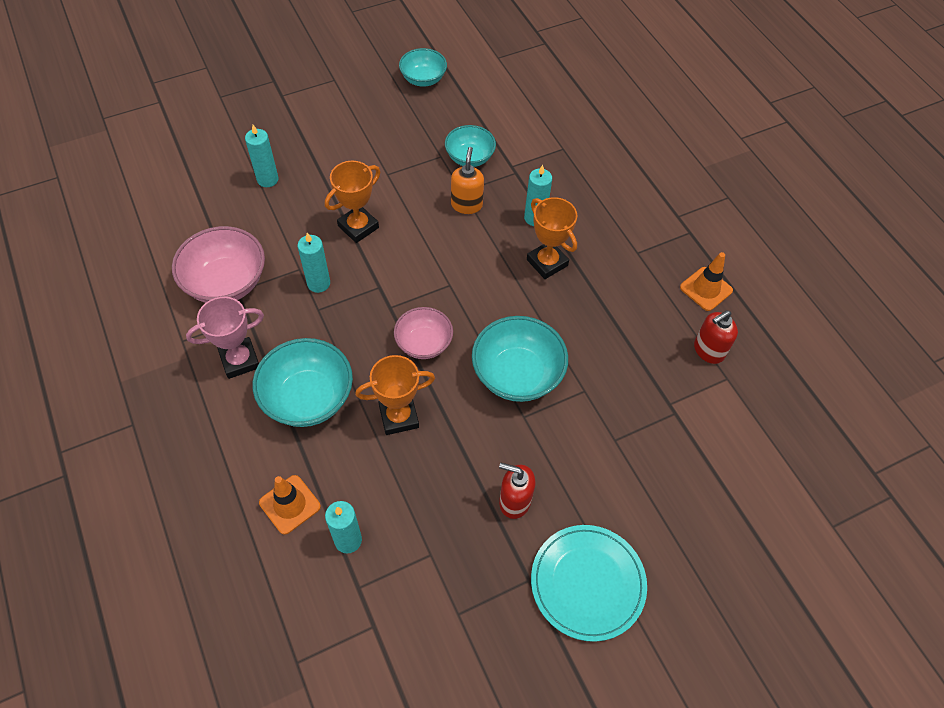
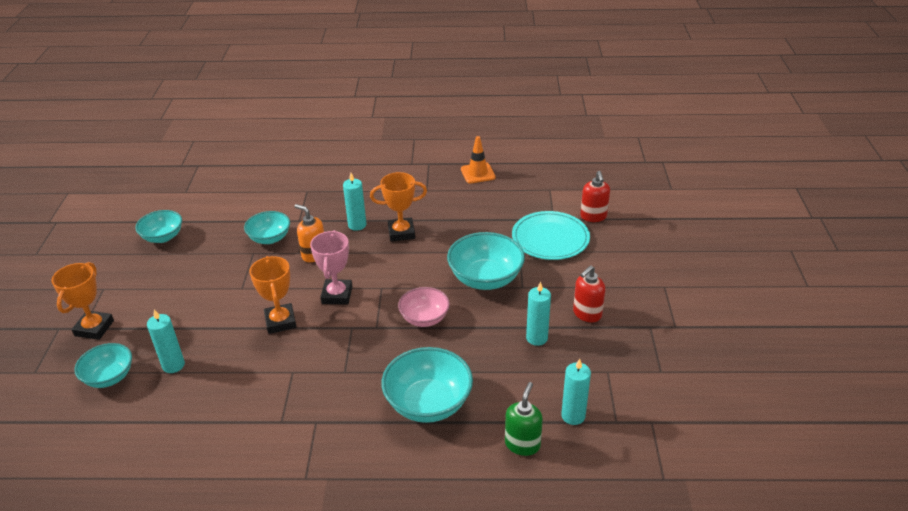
camera: 60 degrees left, 20 degrees down
pink bowl [172,226,265,303] -> none
pink trophy [186,297,264,379] -> pink trophy moved to [310,230,353,305]
orange traffic cone [259,475,321,535] -> green soap dispenser [505,382,543,456]
turquoise candle [298,233,330,293] -> turquoise candle moved to [526,281,551,346]
orange trophy [355,355,435,435] -> orange trophy moved to [52,262,114,340]
turquoise plate [531,525,647,642] -> turquoise plate moved to [512,211,590,260]
red soap dispenser [694,310,738,364] -> red soap dispenser moved to [580,171,610,222]
none -> turquoise bowl [75,343,132,388]

